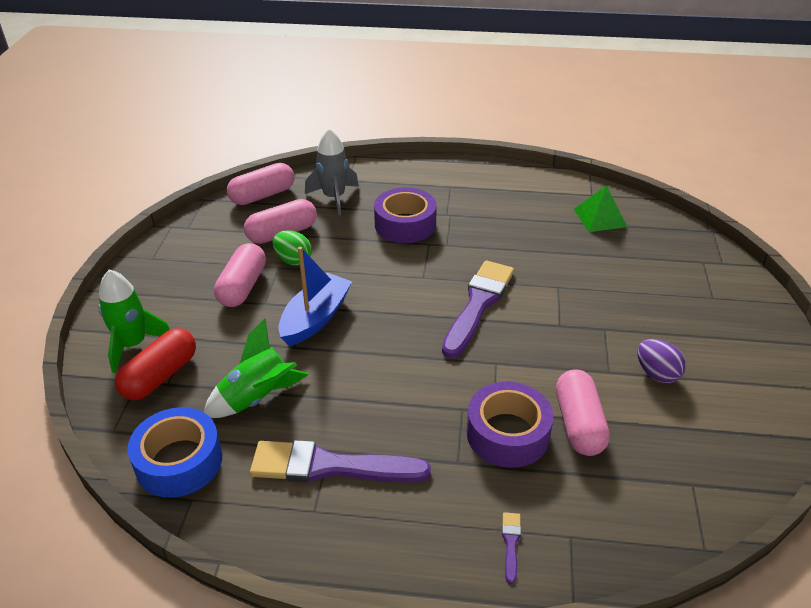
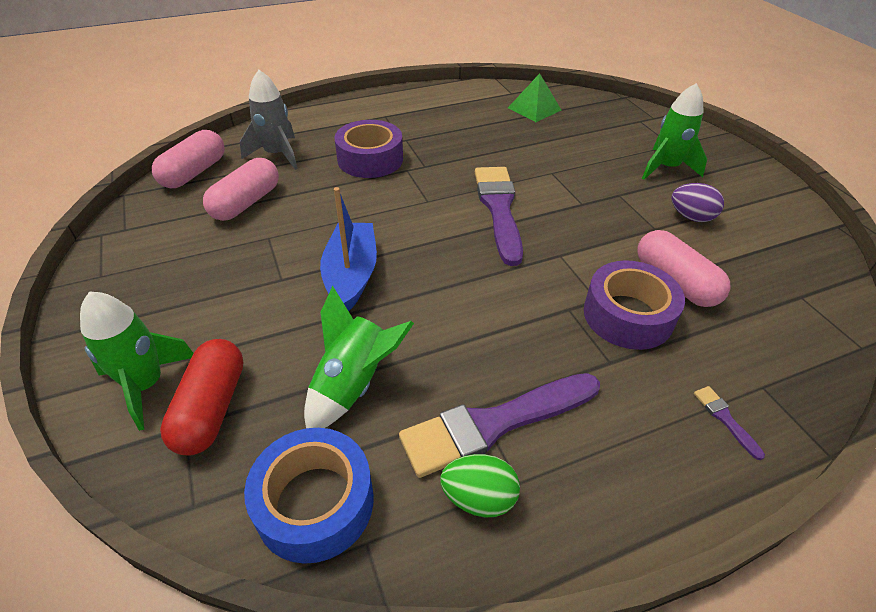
camera: 30 degrees left, 5 degrees up
pink capsule [214,243,266,307] -> none
green egg [273,230,312,266] -> green egg moved to [440,454,520,518]
none -> green rocket [642,83,707,180]

